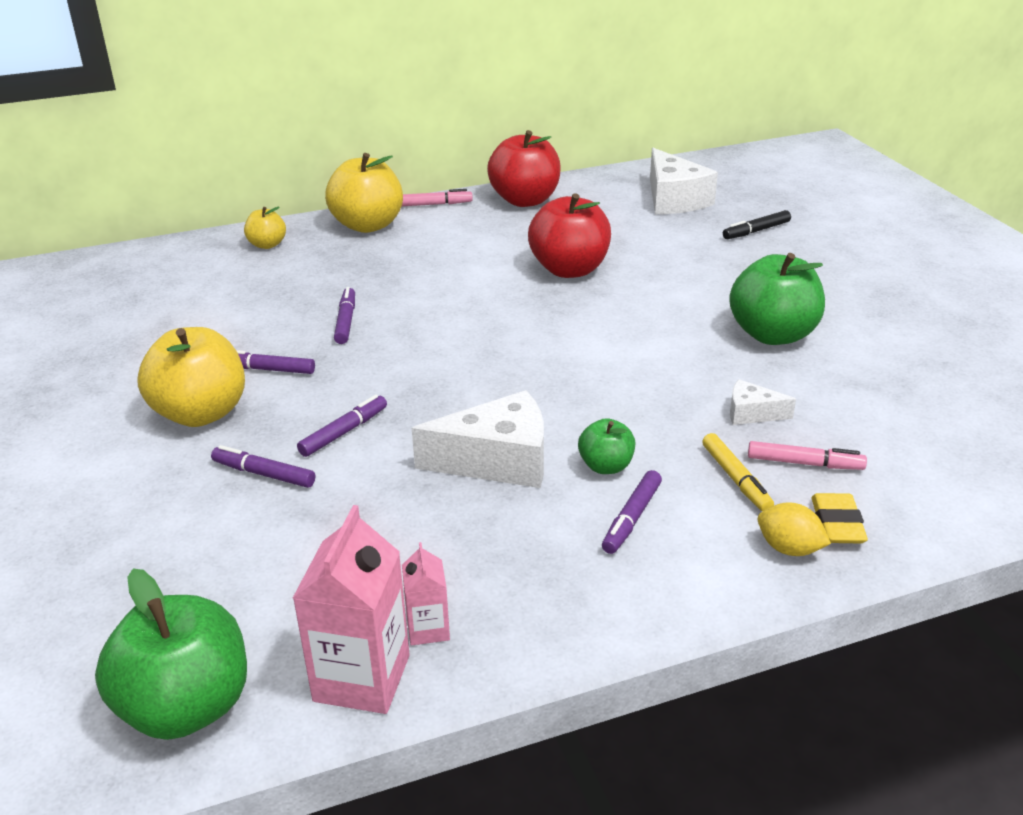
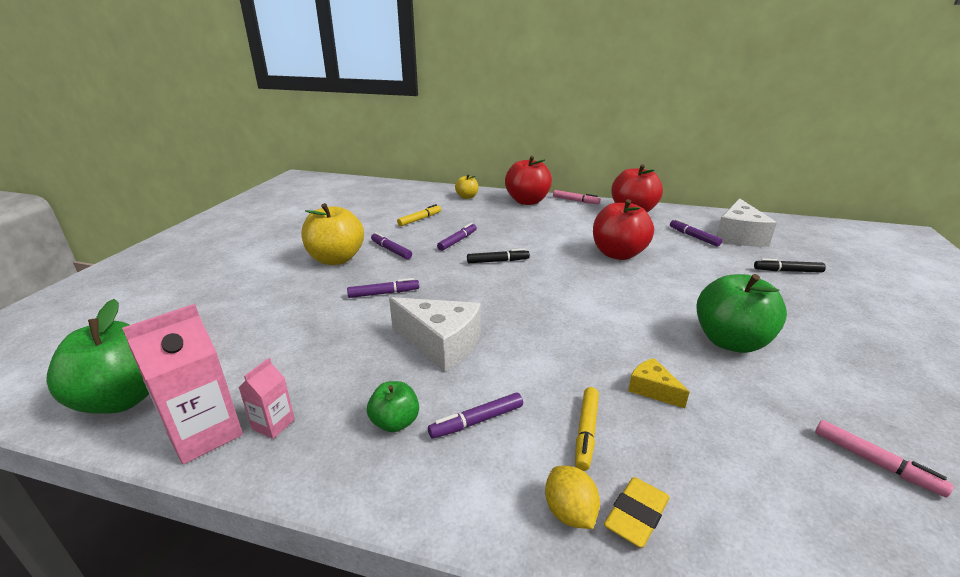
camera: 35 degrees right, 5 degrees down
purple marker [211,445,315,488] -> purple marker moved to [670,219,722,247]
yellow apple [325,153,403,233] -> red apple [505,156,552,205]
green apple [578,418,635,474] -> green apple moved to [367,381,419,432]
white cheese [730,379,796,425] -> yellow cheese [628,358,689,408]
pink marker [748,441,867,470] -> pink marker moved to [815,420,954,498]
none -> yellow marker [397,204,441,226]
none -> black marker [467,249,530,263]

